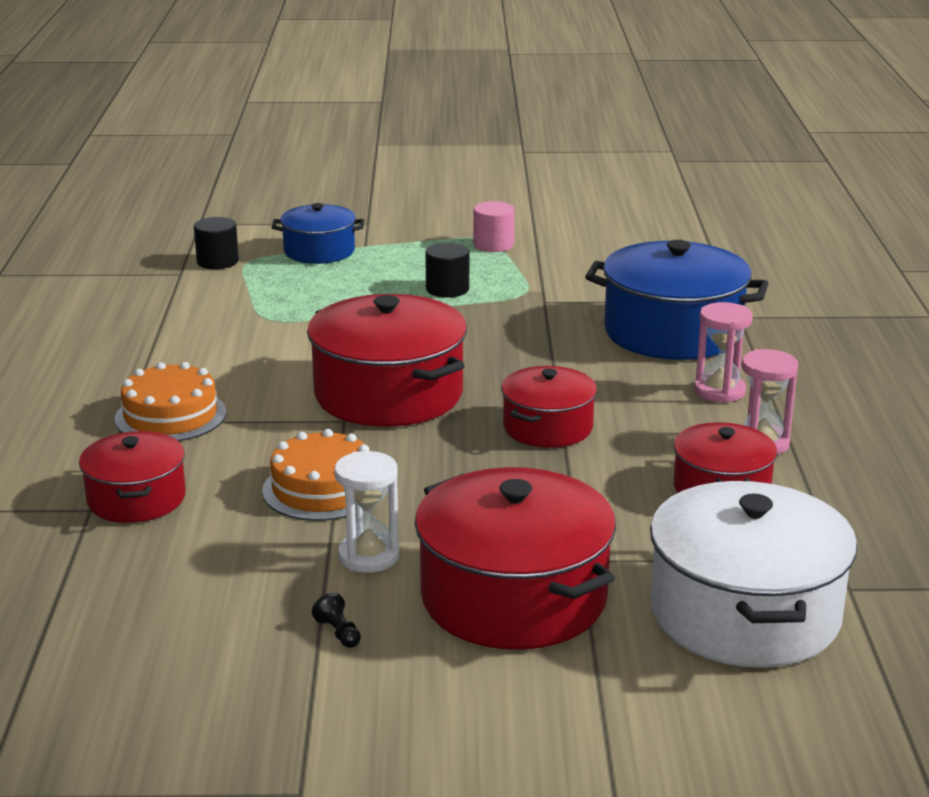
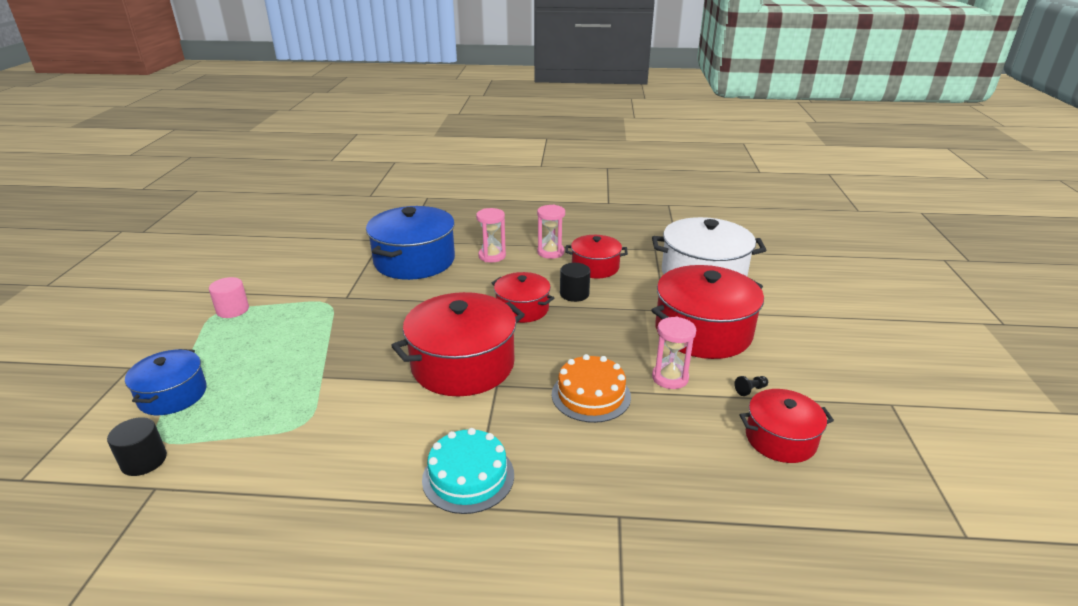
camera: 85 degrees left, 5 degrees up
red pot [79,431,186,523] -> red pot moved to [740,389,834,463]
orange cake [115,362,226,441] -> turquoise cake [422,428,514,514]
white hourglass [334,451,399,573] -> pink hourglass [652,317,696,389]
black cylinder [425,243,469,297] -> black cylinder moved to [560,263,590,302]

